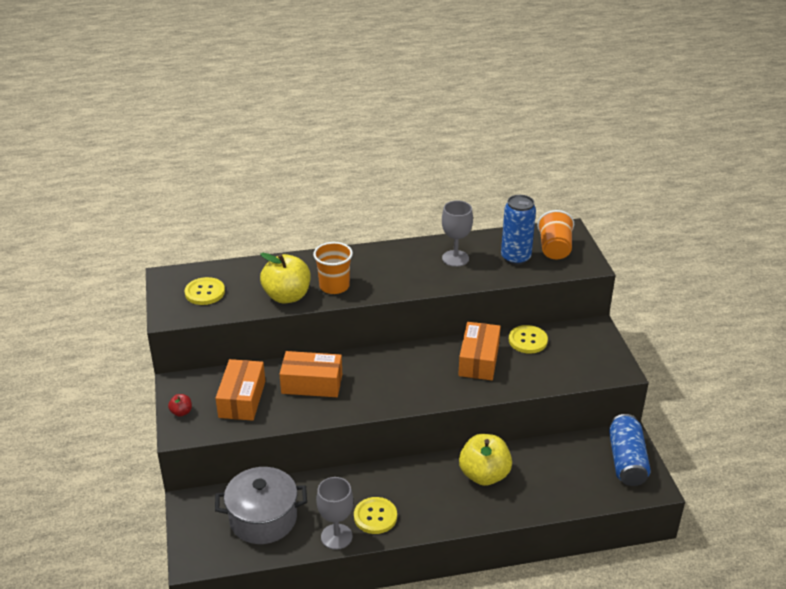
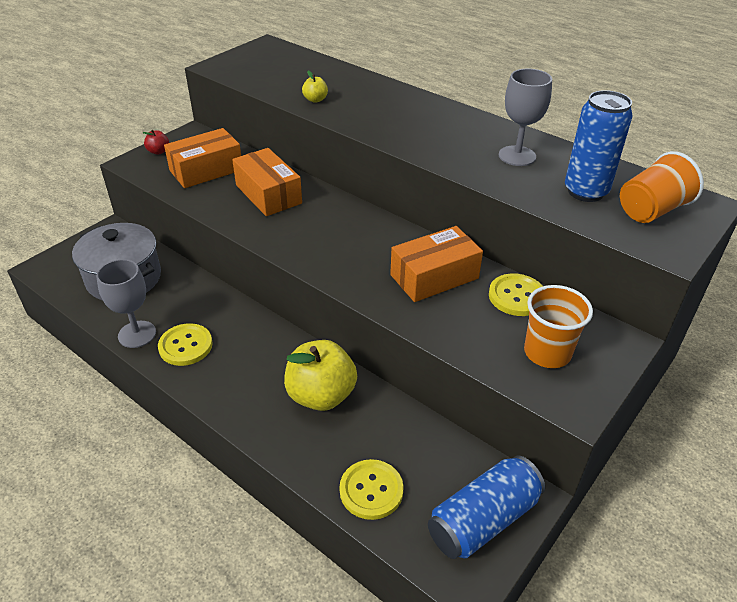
camera: 50 degrees right, 5 degrees up
yellow button [185,277,225,305] -> yellow button moved to [339,459,404,520]
yellow apple [260,253,310,304] -> yellow apple [302,71,328,103], size x0.44
orange cup [313,242,353,294] -> orange cup moved to [524,285,593,368]

